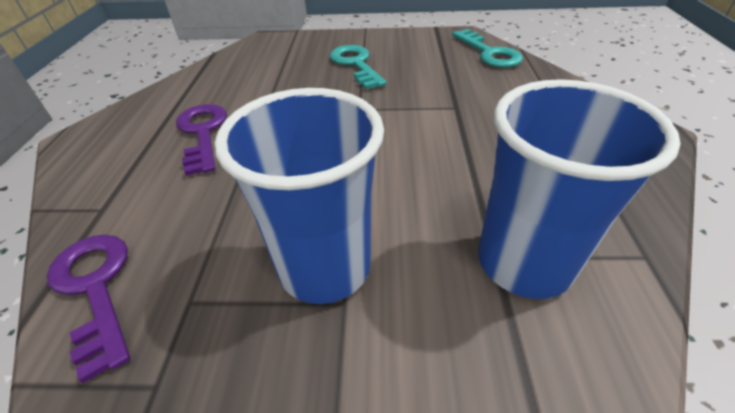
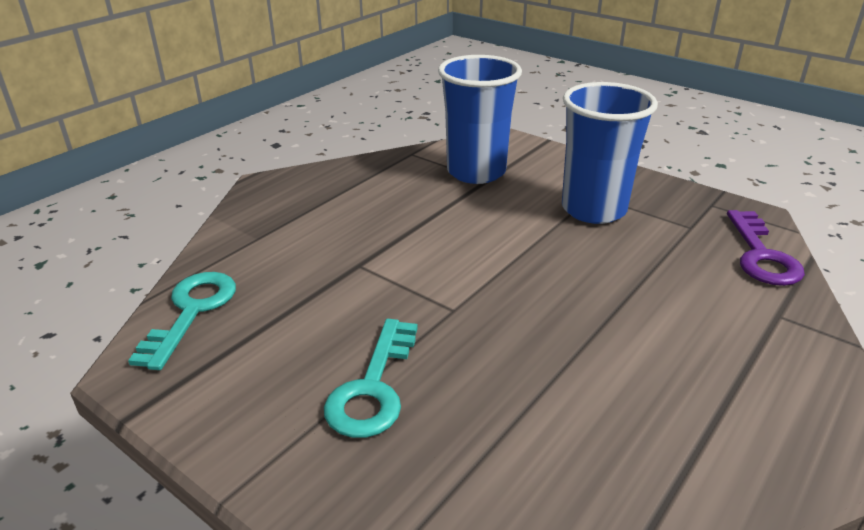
camera: 145 degrees left, 10 degrees down
purple key [176,104,227,176] -> none

